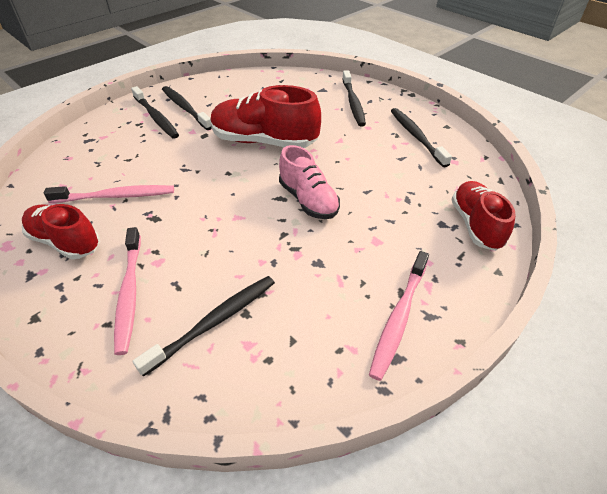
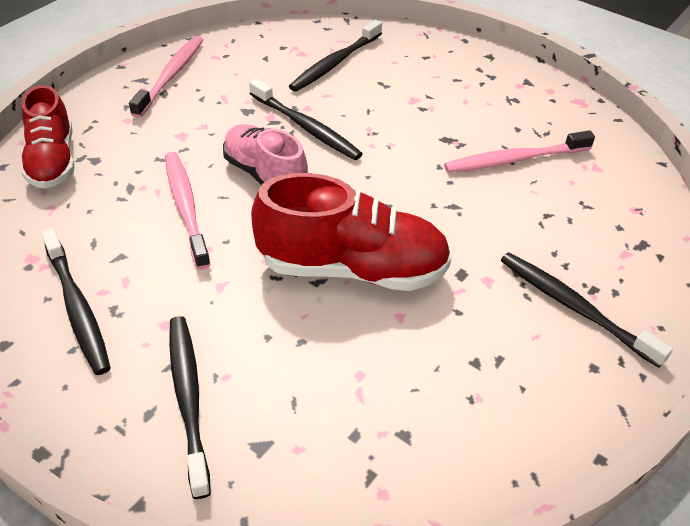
camera: 170 degrees right, 0 degrees up
red shoe [22,204,100,259] -> none
pink toothbrush [114,227,141,355] -> pink toothbrush moved to [165,152,210,269]
black toothbrush [162,86,212,130] -> black toothbrush moved to [249,78,363,160]

